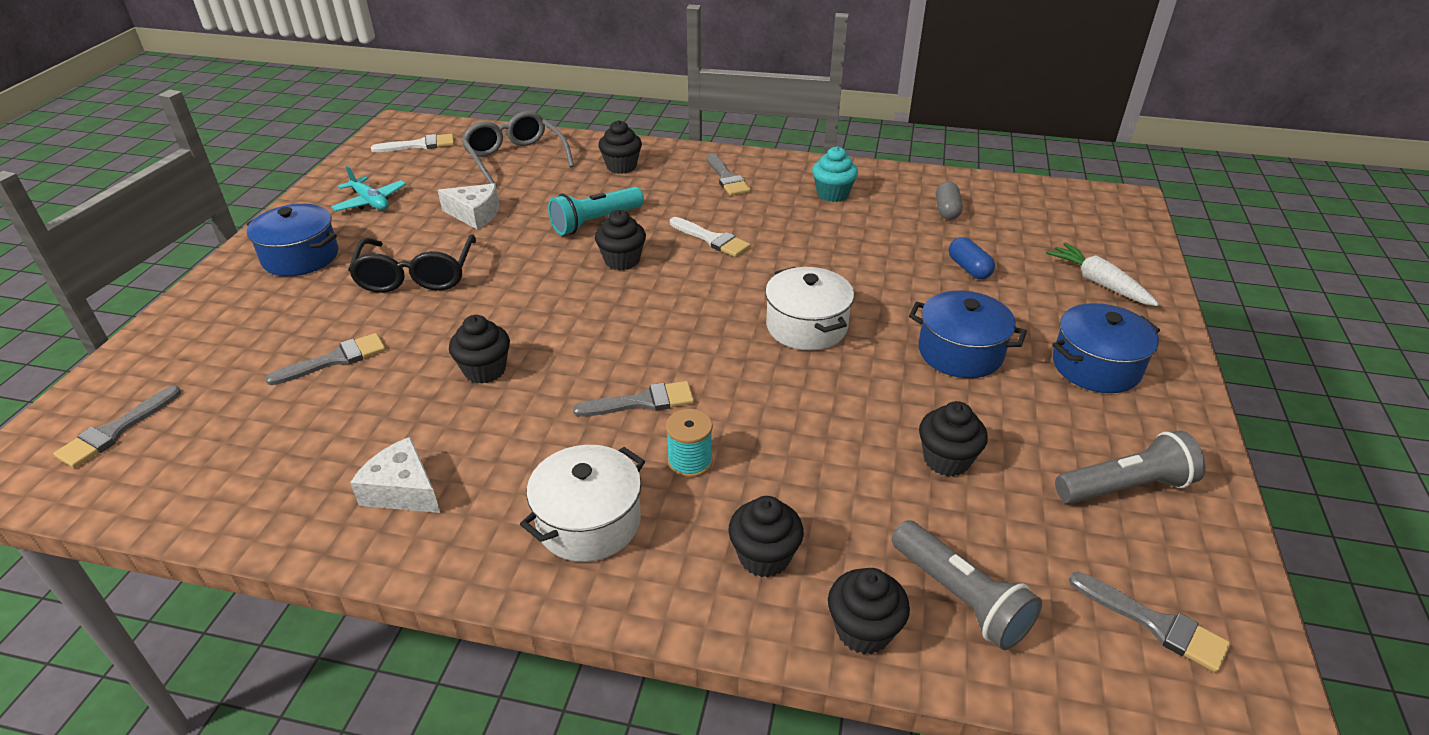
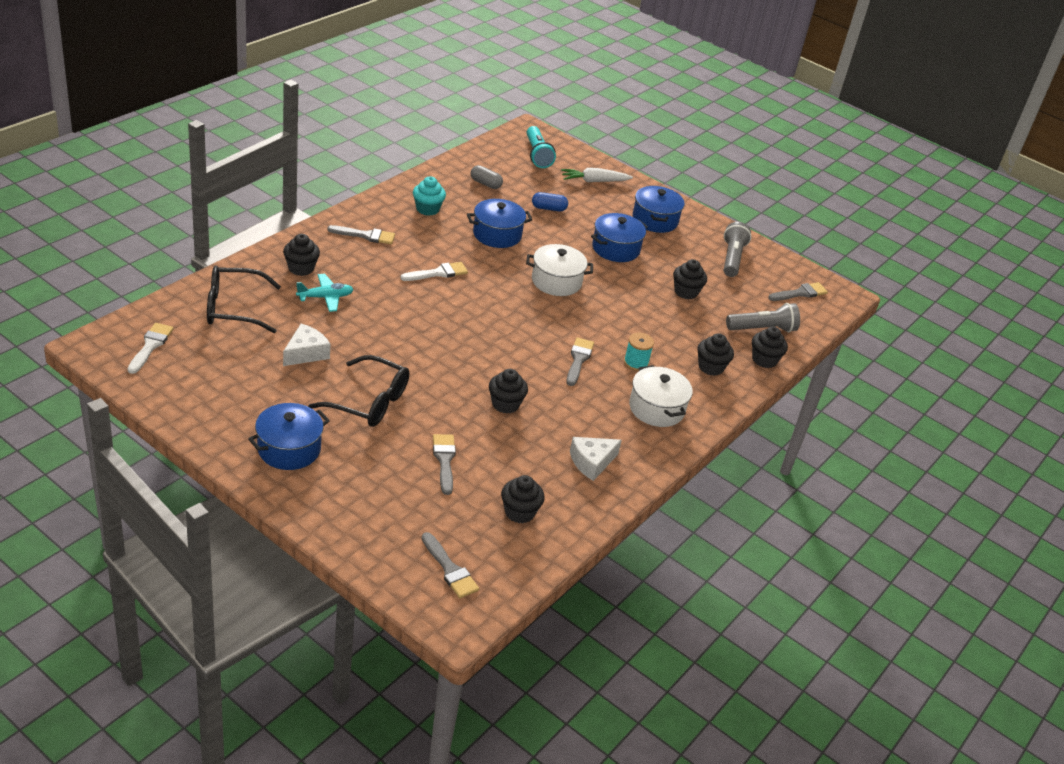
camera: 70 degrees left, 0 degrees up
turquoise plane [331,166,406,211] -> turquoise plane moved to [296,274,354,312]
grey glasses [461,111,574,187] -> black glasses [207,266,281,333]
turquoise flashlight [548,187,644,235] -> turquoise flashlight moved to [527,126,556,168]
black cupcake [595,210,646,270] -> black cupcake moved to [501,475,545,523]
none -> blue pot [467,199,532,248]

